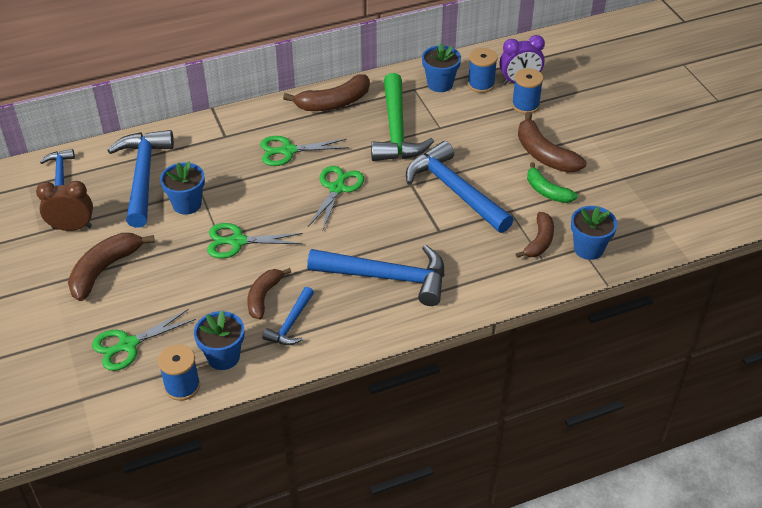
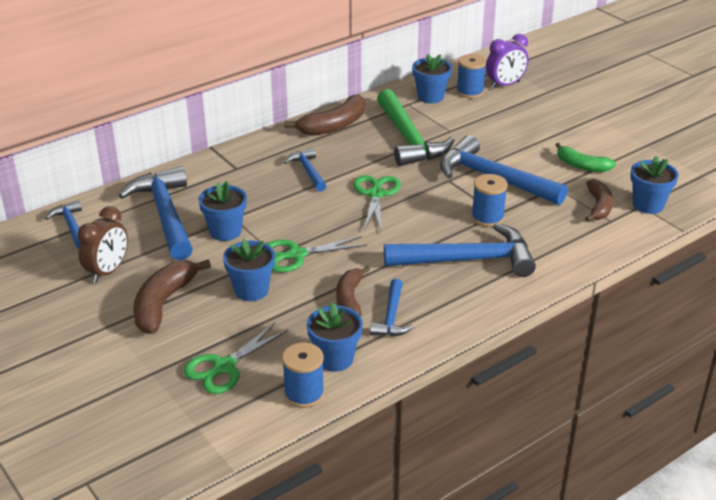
camera: 15 degrees left, 10 degrees down
brown clock [36,181,93,231] -> brown clock turned 135 degrees clockwise [78,206,128,283]
green scissors [260,136,349,166] -> blue hammer [284,148,326,192]
blue spool [512,68,543,114] -> blue spool moved to [471,174,508,227]
brown banana [518,112,586,173] -> none
none -> blue flower pot [223,239,275,301]

